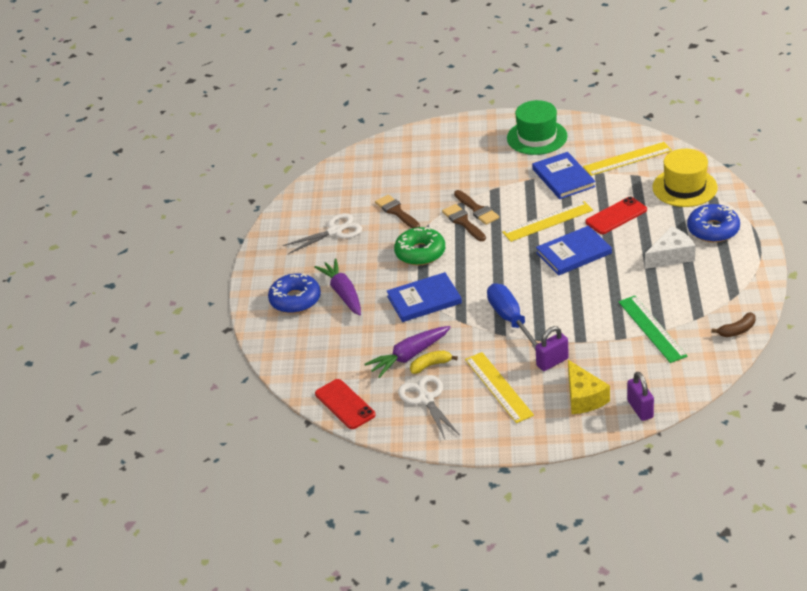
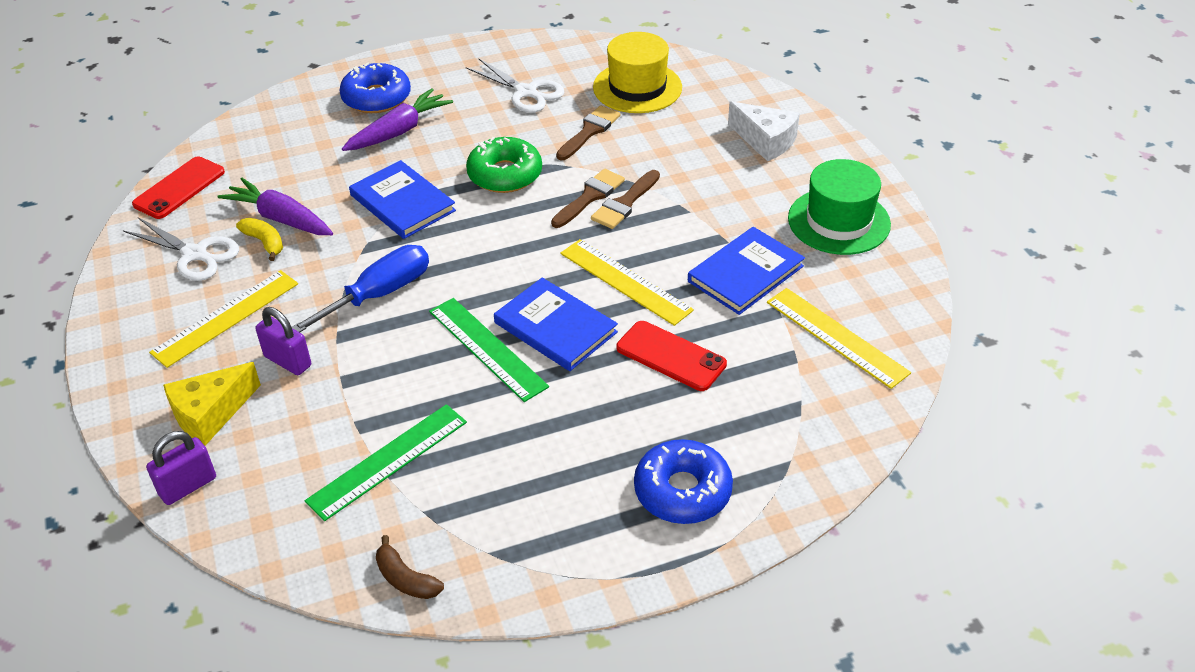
camera: 65 degrees right, 5 degrees up
white scissors [398,375,460,439] -> white scissors turned 75 degrees clockwise [123,218,239,281]
white cheese [645,226,696,269] -> white cheese moved to [728,101,800,161]
yellow hat [652,149,718,207] -> yellow hat moved to [593,32,682,113]
none -> green ruler [429,298,549,402]

